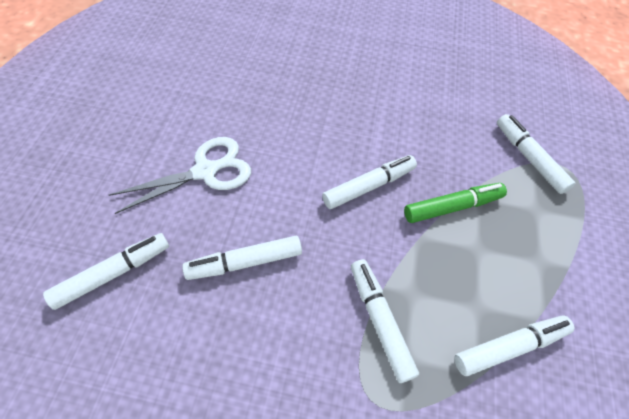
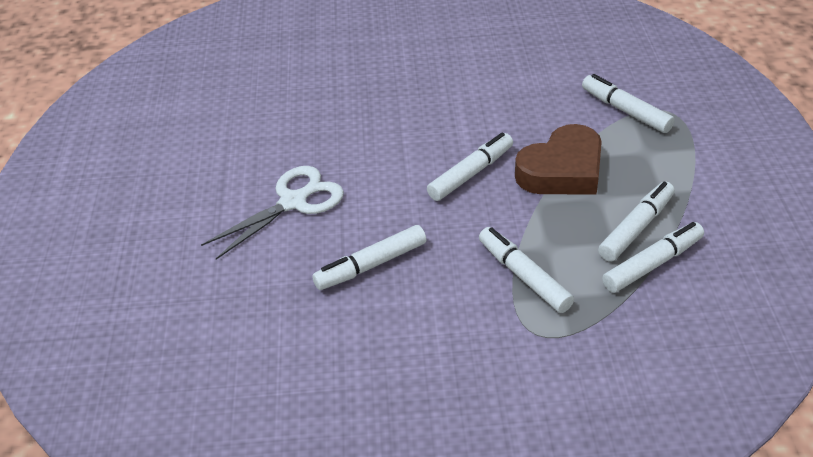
camera: 10 degrees left, 15 degrees down
white marker [43,233,169,310] -> white marker moved to [598,181,675,262]
green marker [404,183,507,223] -> brown heart [515,124,602,194]

